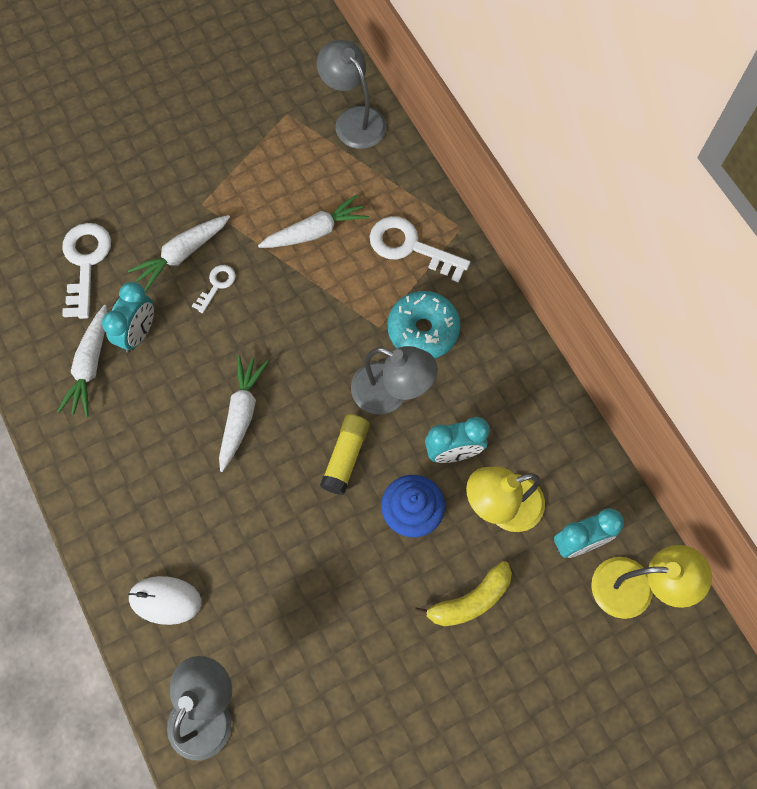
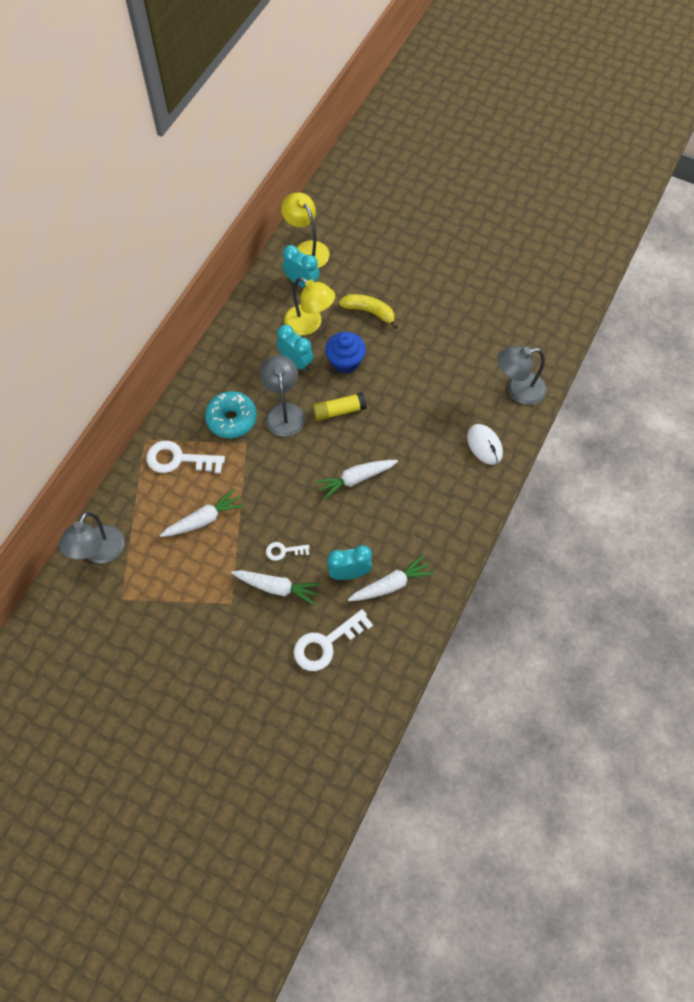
camera: 125 degrees left, 5 degrees down
white carrot [258,194,369,248] -> white carrot turned 120 degrees clockwise [160,489,244,537]
white key [370,216,470,283] -> white key turned 105 degrees clockwise [146,441,225,474]

